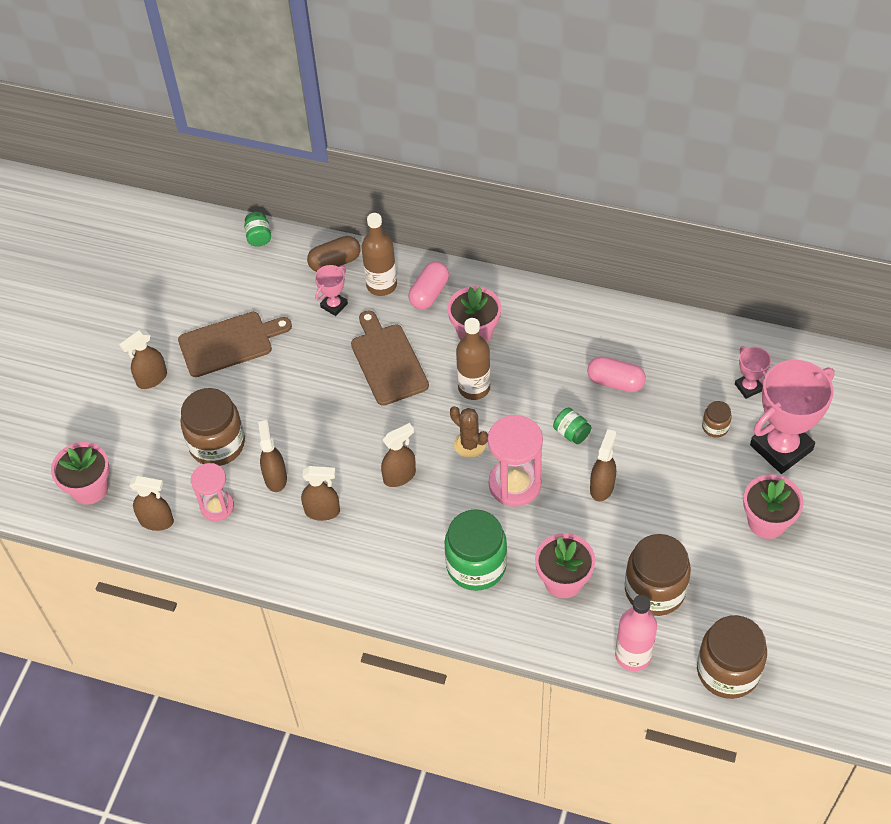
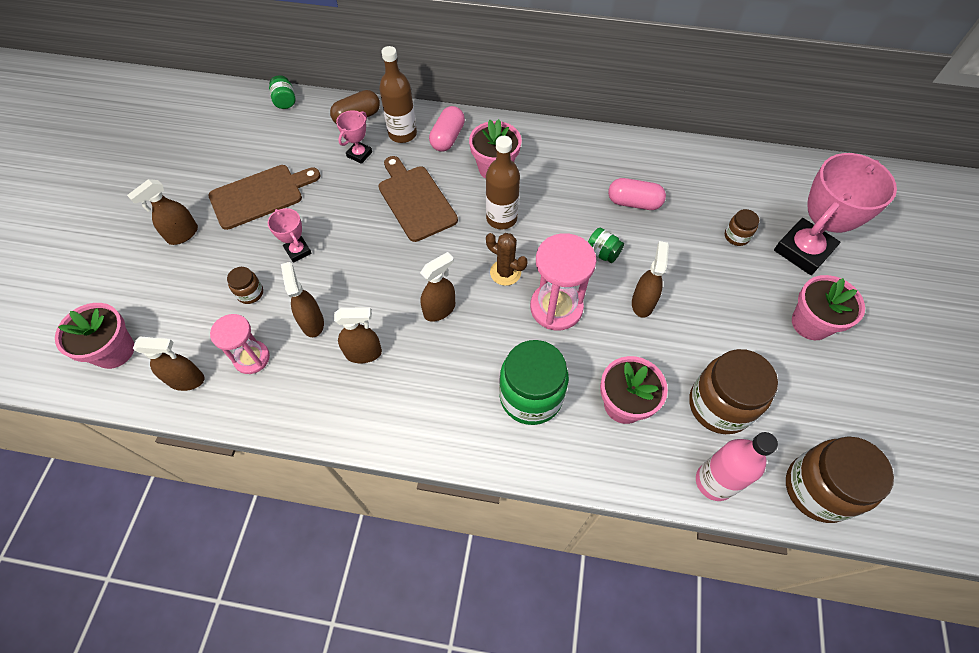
camera: 10 degrees left, 5 degrees up
brown jar [180,388,245,466] -> brown jar [227,267,263,304], size x0.47
pink trophy [735,346,771,399] -> pink trophy moved to [268,208,312,263]

